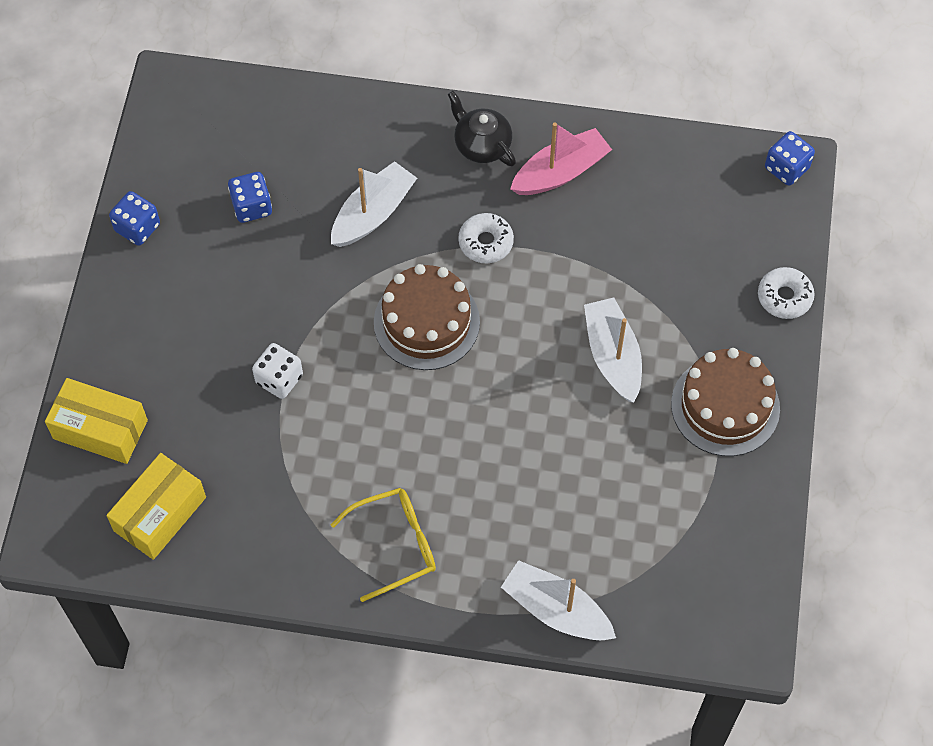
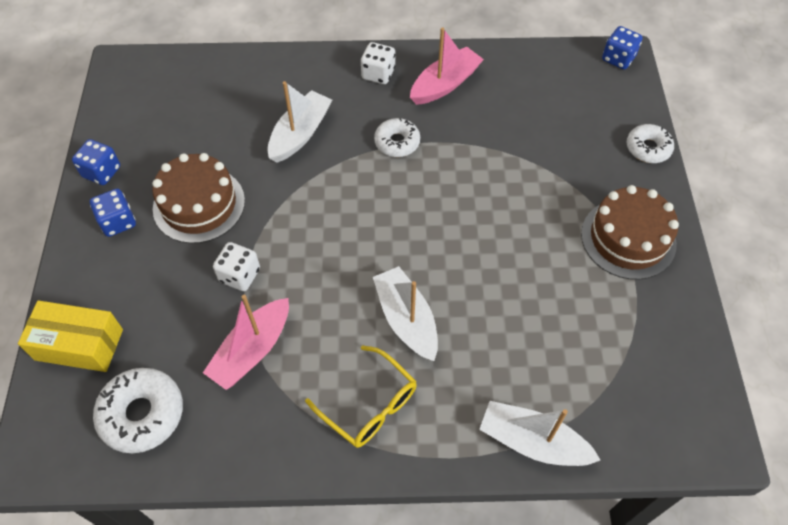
camera: 10 degrees left, 5 degrees down
yellow box [106,453,206,560] -> white donut [93,368,183,453]
blue dice [228,172,272,223] -> blue dice moved to [90,189,136,237]
yellow glasses [331,488,436,602] -> yellow glasses turned 75 degrees clockwise [305,345,417,448]
brown cake [374,264,480,370] -> brown cake moved to [152,153,245,243]
black teapot [448,91,516,166] -> white dice [361,42,395,84]
white boat [584,298,642,403] -> white boat moved to [373,266,438,361]
none -> pink boat [203,295,289,390]

